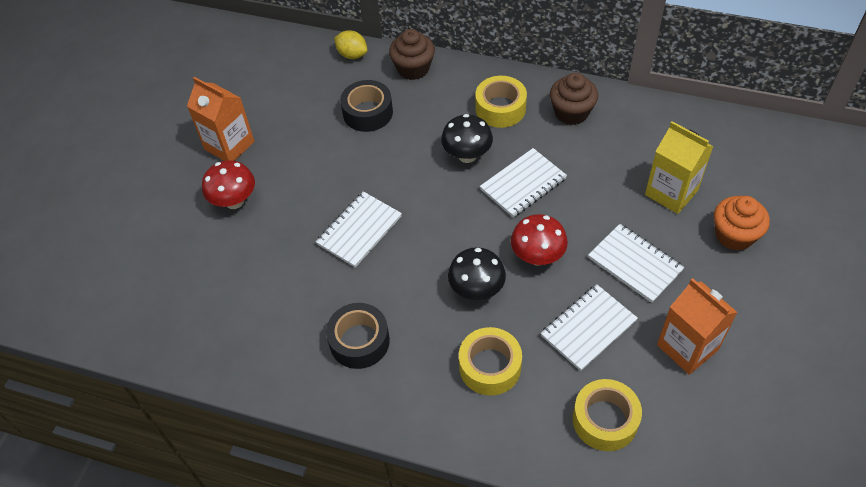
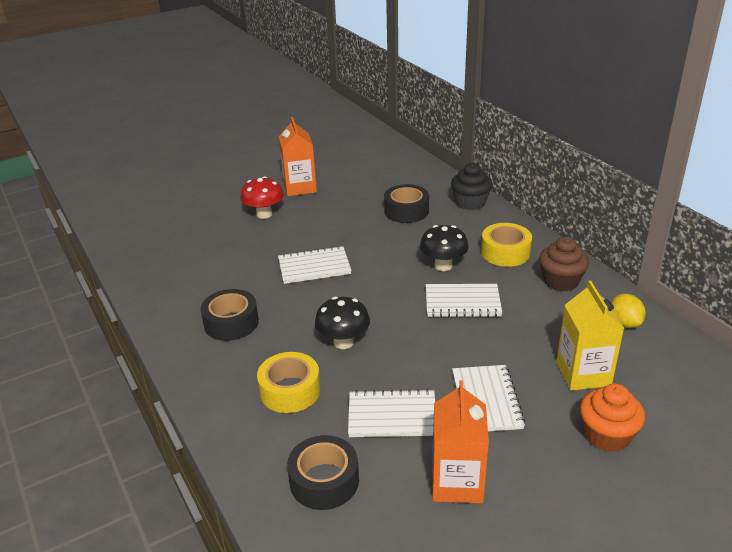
camera: 40 degrees right, 20 degrees down
yellow lemon [334,30,367,59] -> yellow lemon moved to [611,294,646,328]
brown cupcake [389,29,435,80] -> black cupcake [451,163,493,210]
red mushroom [511,214,568,266] -> none
yellow tape [573,379,642,451] -> black tape [287,435,359,510]

